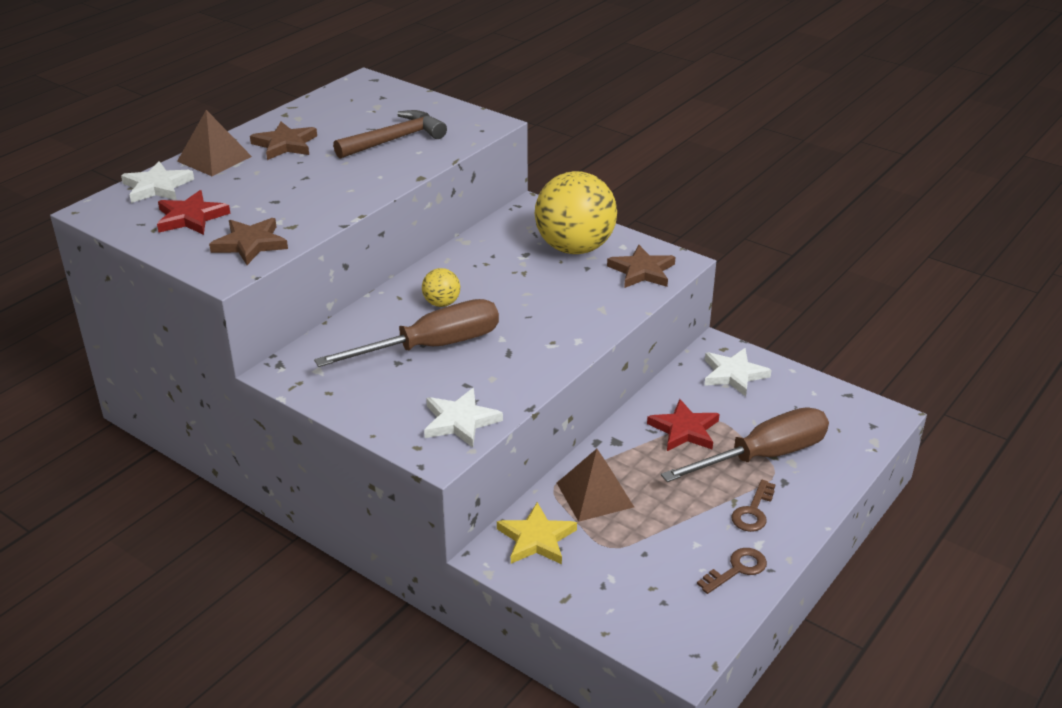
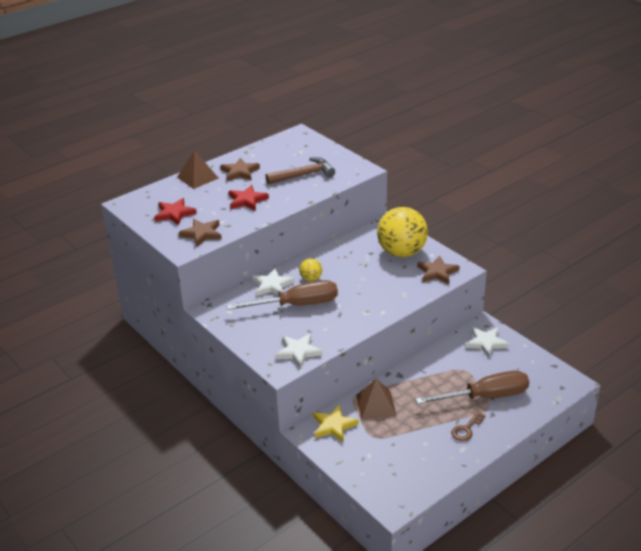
camera: 15 degrees right, 0 degrees up
white star [121,161,194,203] -> white star moved to [252,268,295,296]
red star [647,399,720,451] -> red star moved to [229,185,269,211]
brown key [697,548,767,594] -> none

